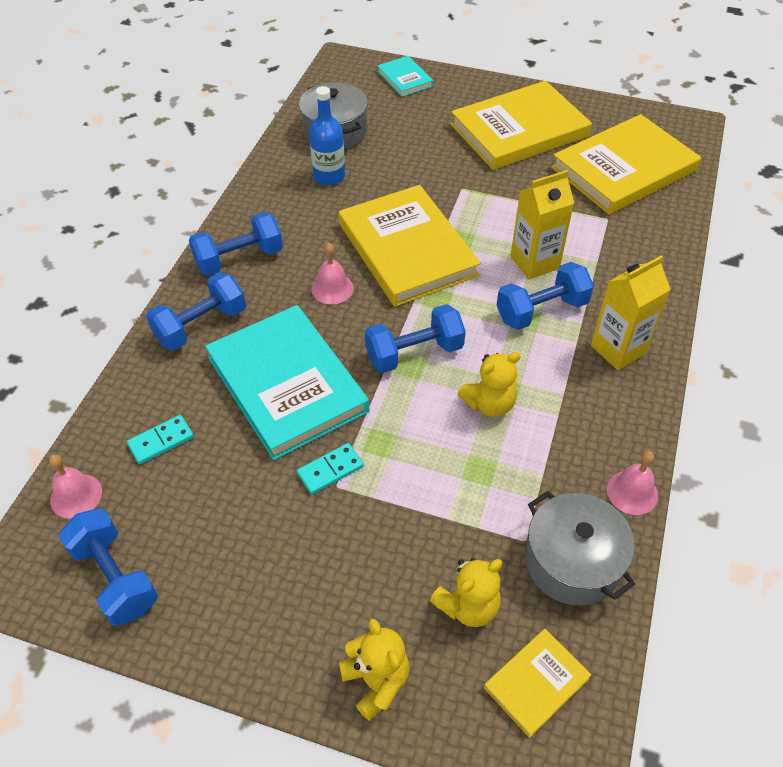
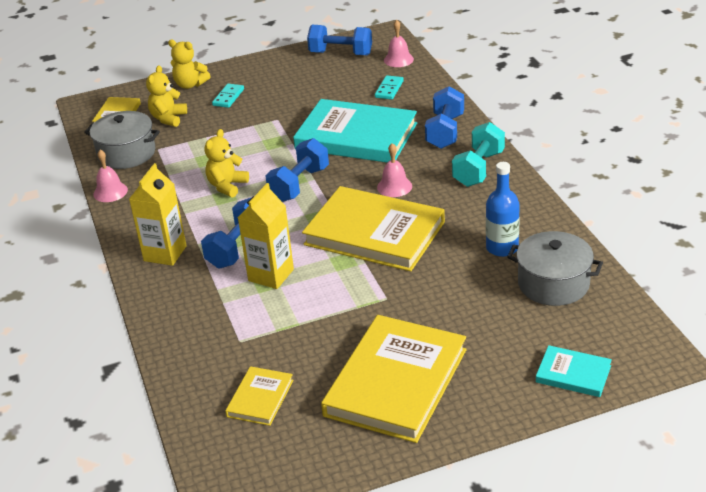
camera: 145 degrees right, 15 degrees down
blue dumbbell [189,212,283,276] -> turquoise dumbbell [452,122,505,187]
turquoise domino [297,443,364,494] -> turquoise domino moved to [212,84,244,108]
yellow book [551,114,701,215] -> yellow book [225,366,293,426], size x0.47

